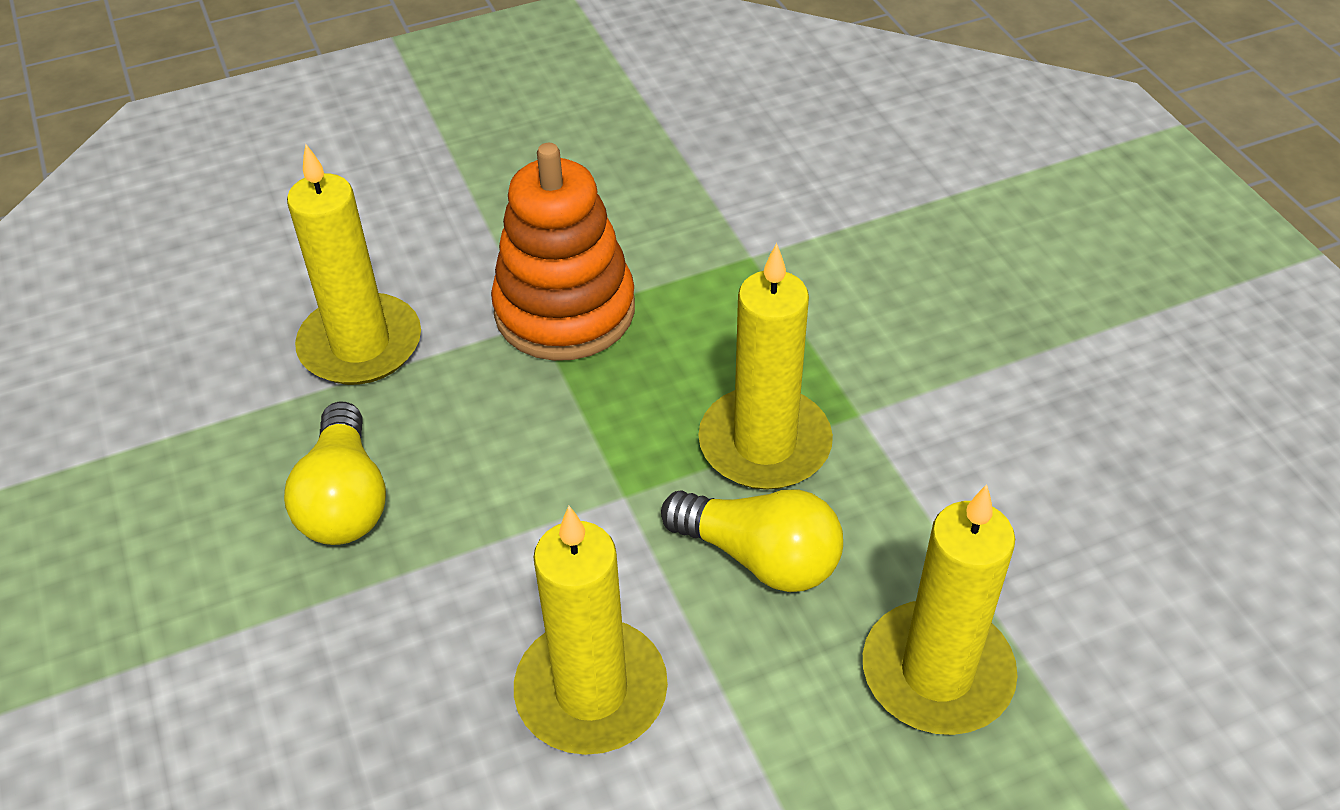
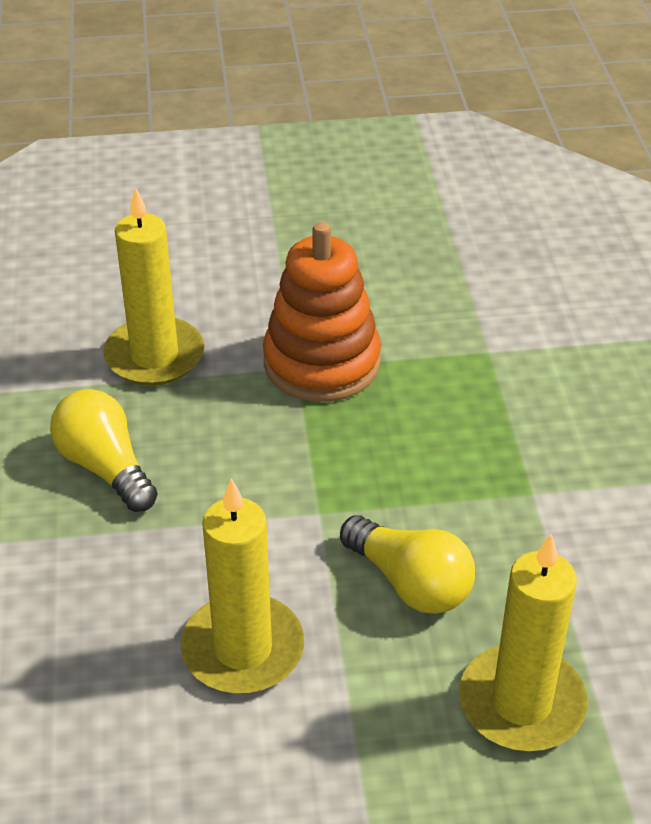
camera: 15 degrees right, 5 degrees down
yellow light bulb [284,402,386,545] -> yellow light bulb turned 135 degrees clockwise [50,389,158,512]
yellow candle [698,243,833,490] -> none

